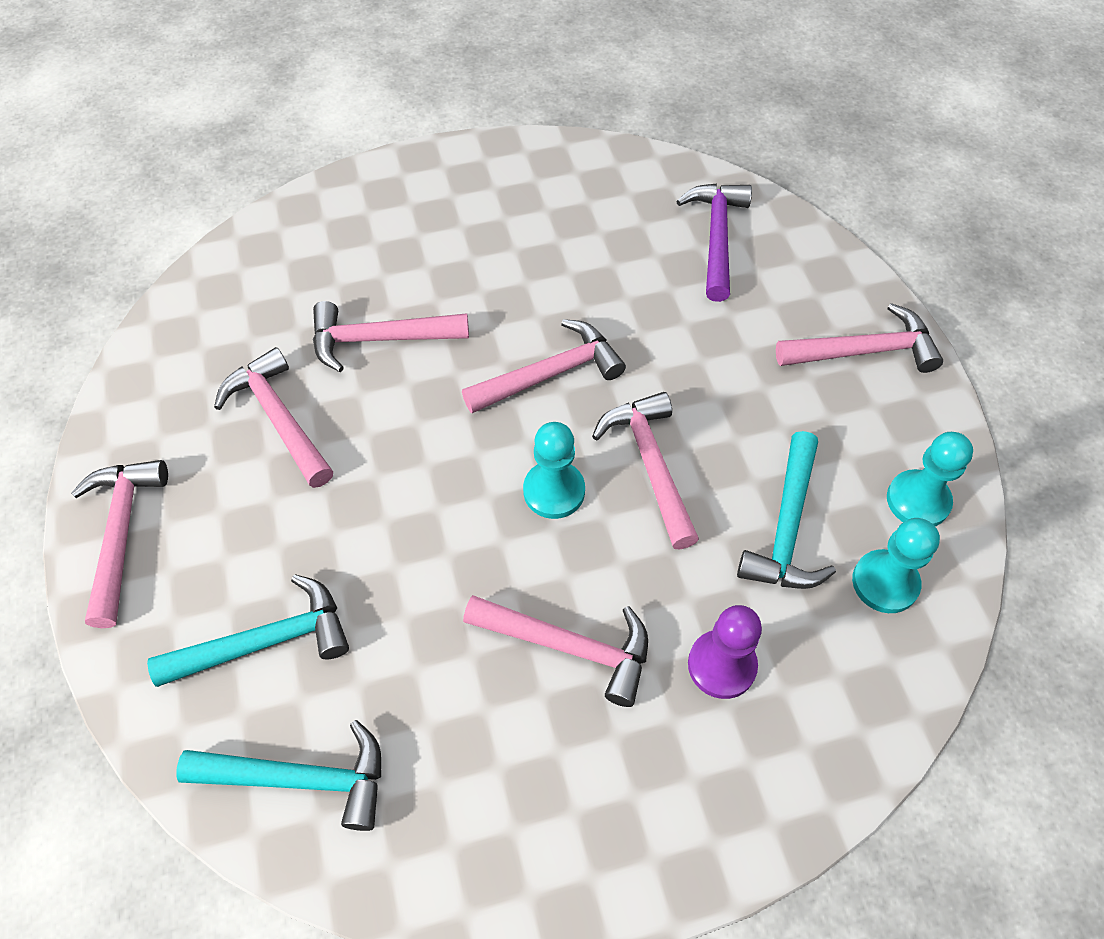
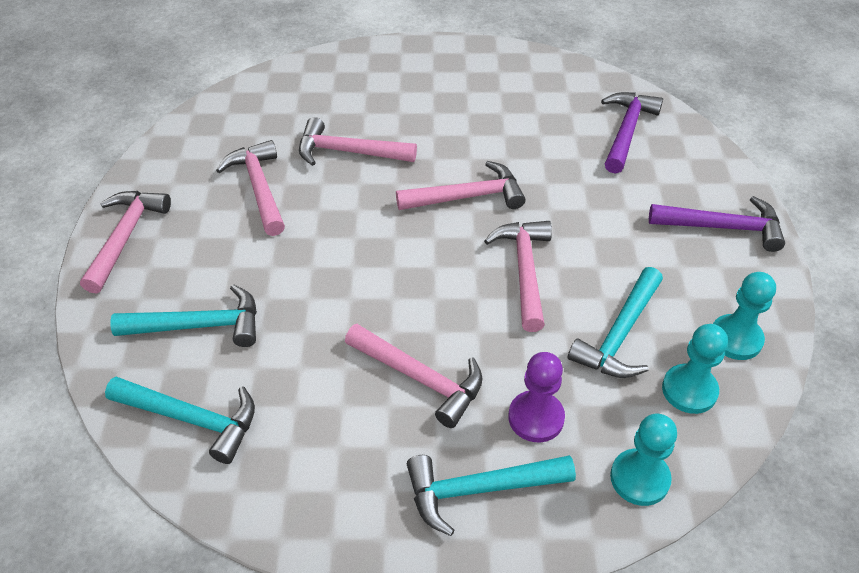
camera: 15 degrees right, 10 degrees down
turquoise pawn [523,422,585,519] -> turquoise pawn moved to [610,414,677,506]
pink hammer [776,303,943,373] -> purple hammer [649,196,785,252]
none -> turquoise hammer [407,455,576,536]

